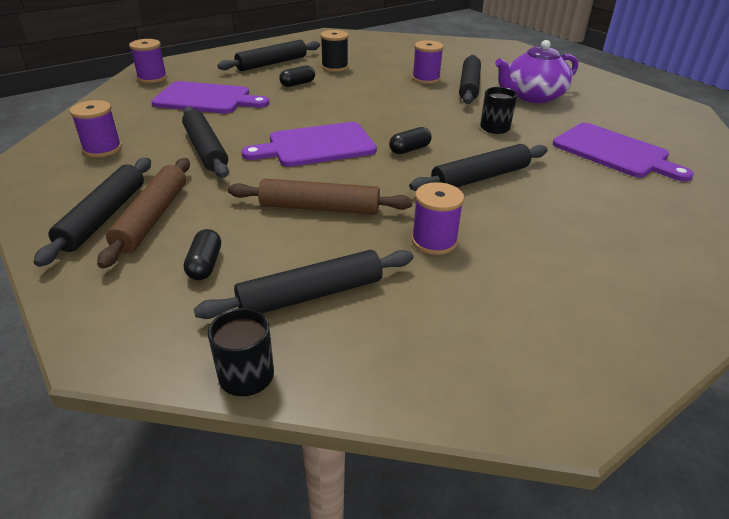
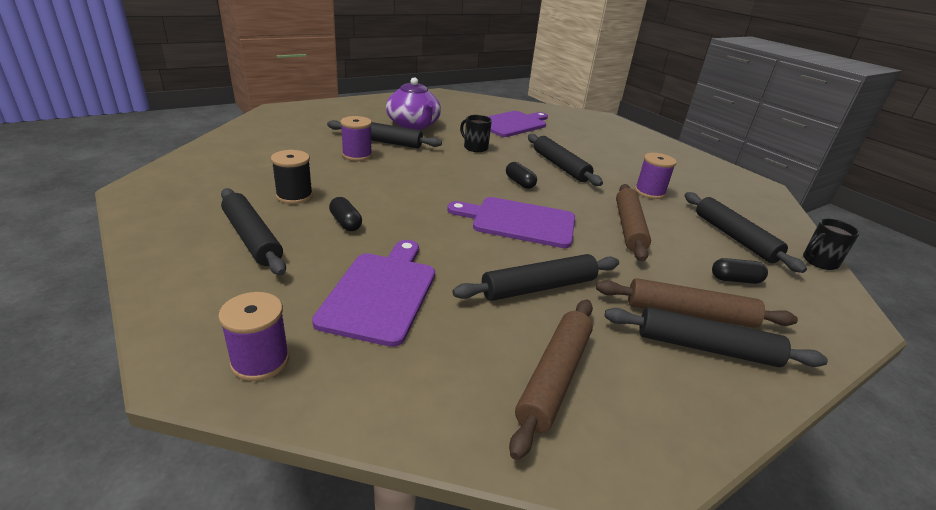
camera: 90 degrees left, 5 degrees down
purple spool [70,100,122,157] -> brown rolling pin [509,299,593,460]
purple cutting board [241,122,377,167] -> purple cutting board turned 120 degrees clockwise [447,197,575,248]

